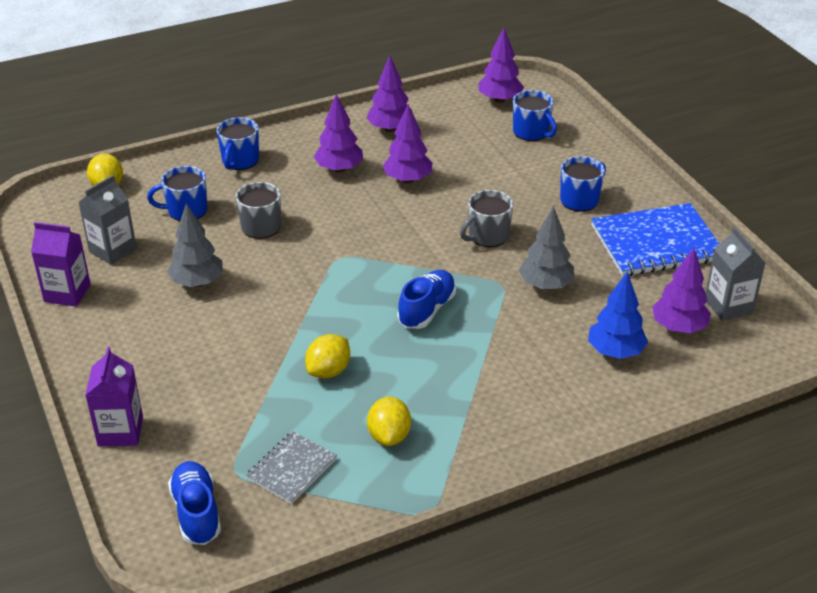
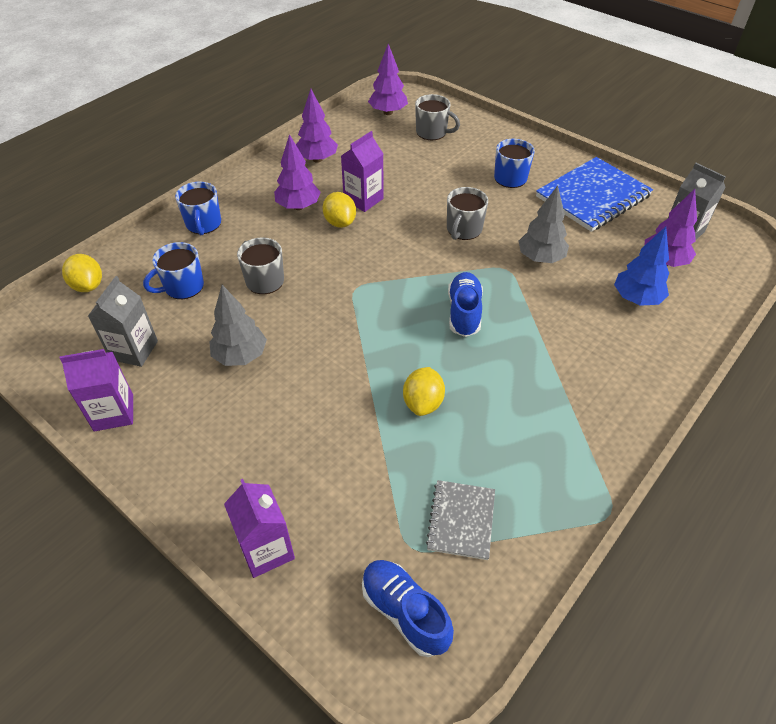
camera: 25 degrees left, 10 degrees up
yellow lemon [367,397,411,446] -> yellow lemon moved to [323,192,356,228]
purple tree [383,105,432,183] -> purple carton [341,131,384,212]
blue mug [513,90,557,141] -> grey mug [415,94,460,140]

